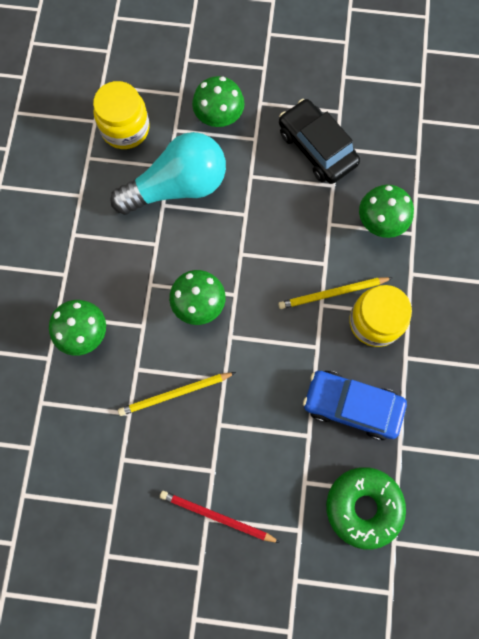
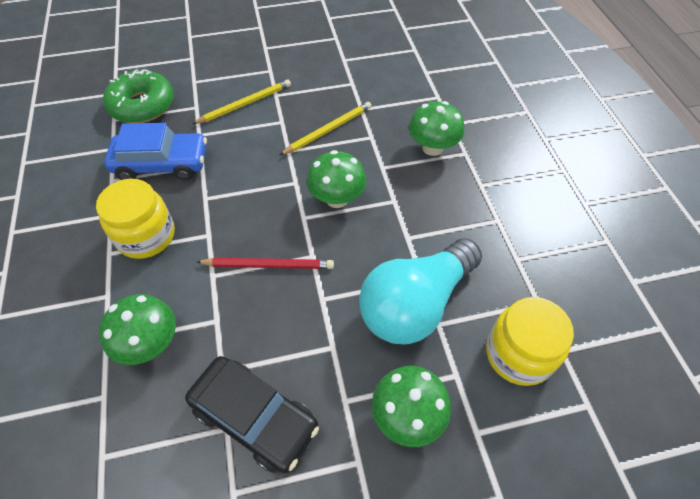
camera: 160 degrees right, 20 degrees down
red pencil [160,491,280,543] -> red pencil moved to [197,258,334,269]
yellow pencil [278,277,392,309] -> yellow pencil moved to [192,79,291,124]

